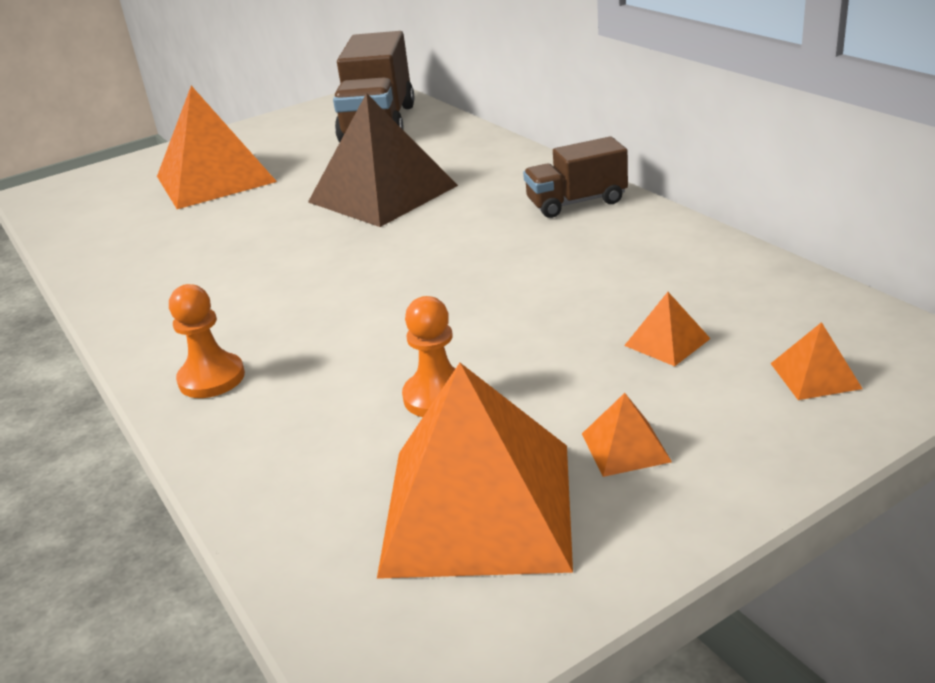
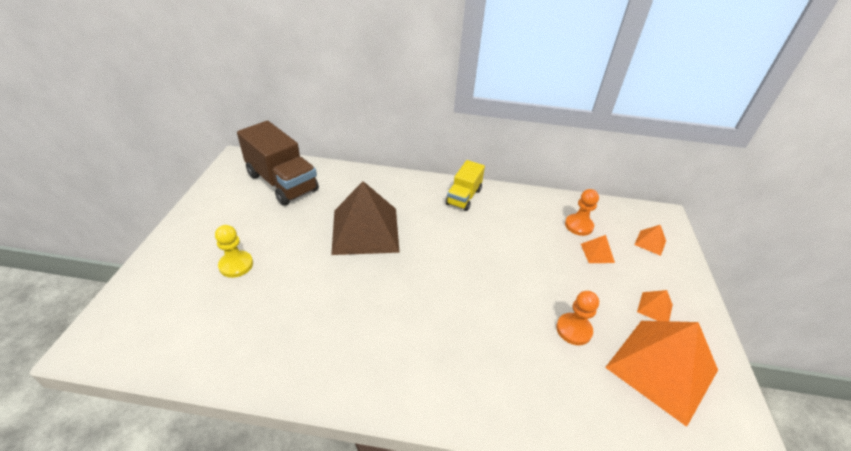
camera: 55 degrees left, 10 degrees up
orange pyramid [157,86,277,209] -> yellow pawn [215,225,253,278]
orange pawn [169,284,245,398] -> orange pawn moved to [565,189,599,236]
brown truck [523,136,628,218] -> yellow truck [446,160,485,211]

